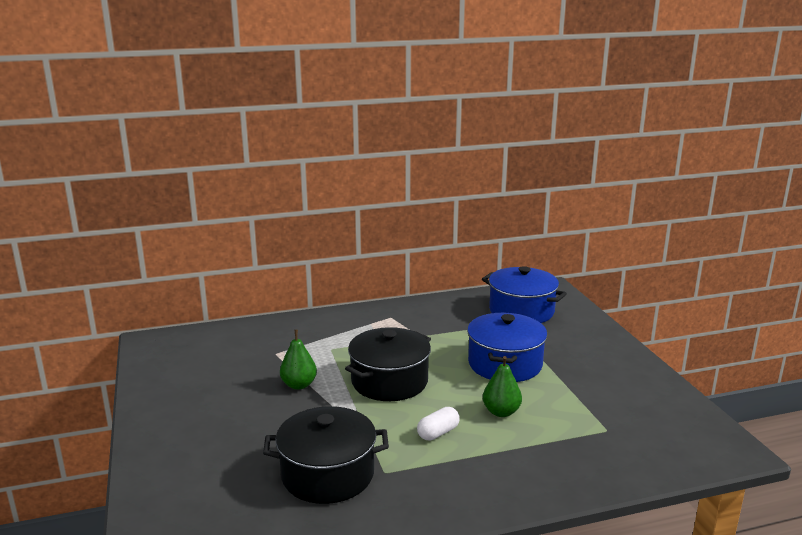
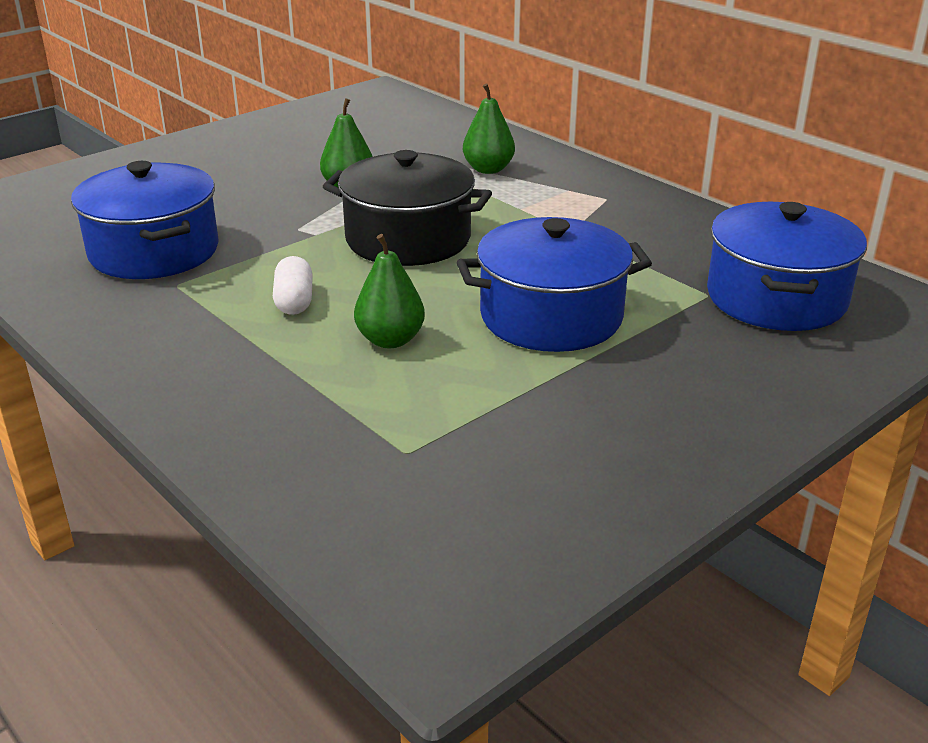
camera: 65 degrees right, 10 degrees up
black pot [263,406,389,504] -> blue pot [71,161,219,279]
white capsule [417,407,460,441] -> white capsule turned 60 degrees clockwise [273,256,313,315]
none -> green pear [463,84,515,174]

